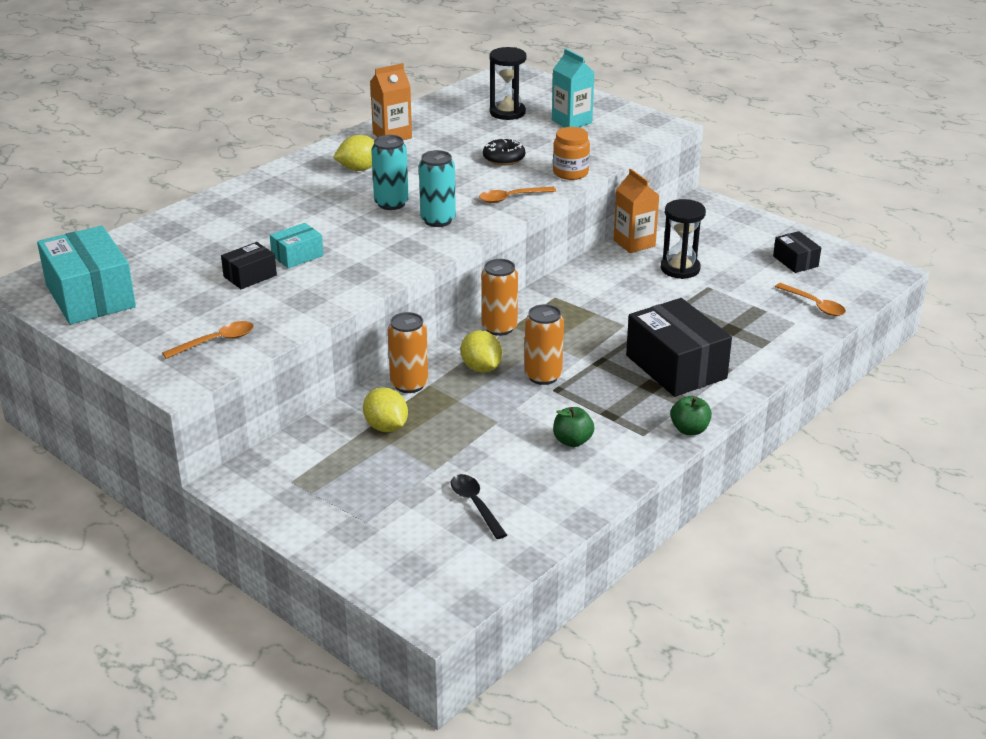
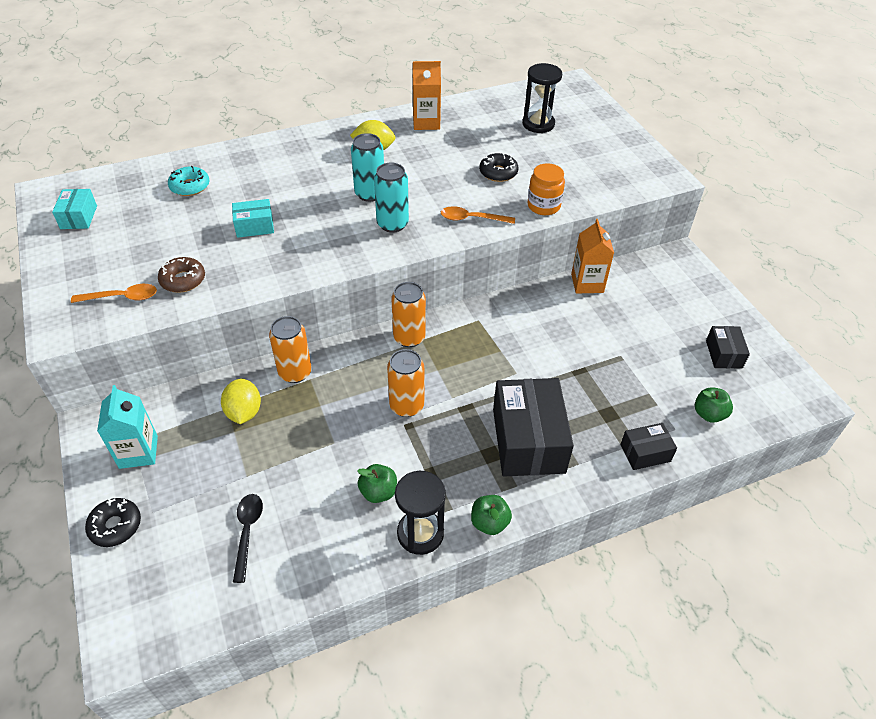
camera: 25 degrees right, 15 degrees up
turquoise box [37,226,136,324] -> turquoise box [52,189,97,229], size x0.50
black box [221,242,277,289] -> black box moved to [620,423,677,470]
yellow lemon [461,330,502,373] -> none
turquoise carton [552,49,594,127] -> turquoise carton moved to [97,385,158,469]
black hourglass [661,199,706,279] -> black hourglass moved to [395,471,446,555]
orange spoon [775,283,846,316] -> green apple [695,387,733,423]
none -> black donut [85,498,141,547]
none -> brown donut [158,257,205,293]
none -> turquoise donut [168,166,209,196]

